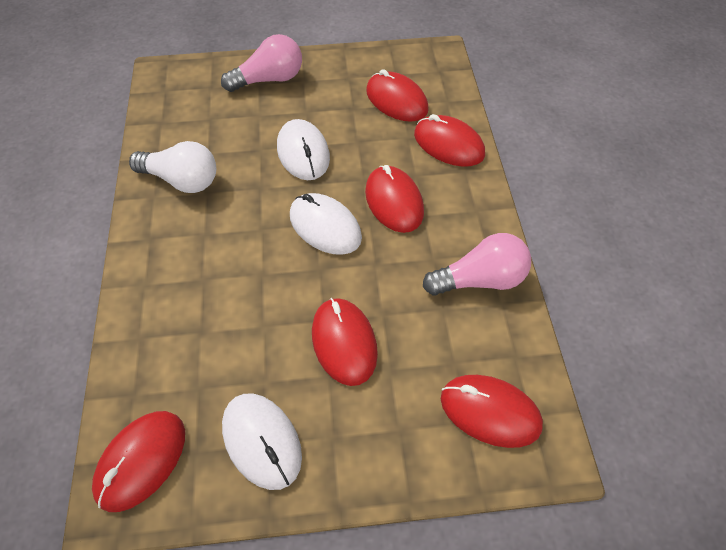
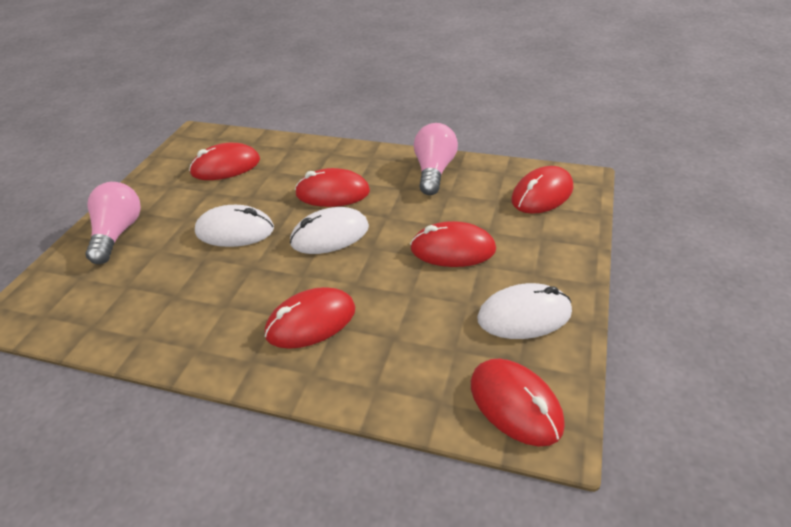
camera: 65 degrees left, 15 degrees down
white light bulb [129,141,216,193] -> none
red mouse [414,114,485,167] -> red mouse moved to [265,287,355,349]

